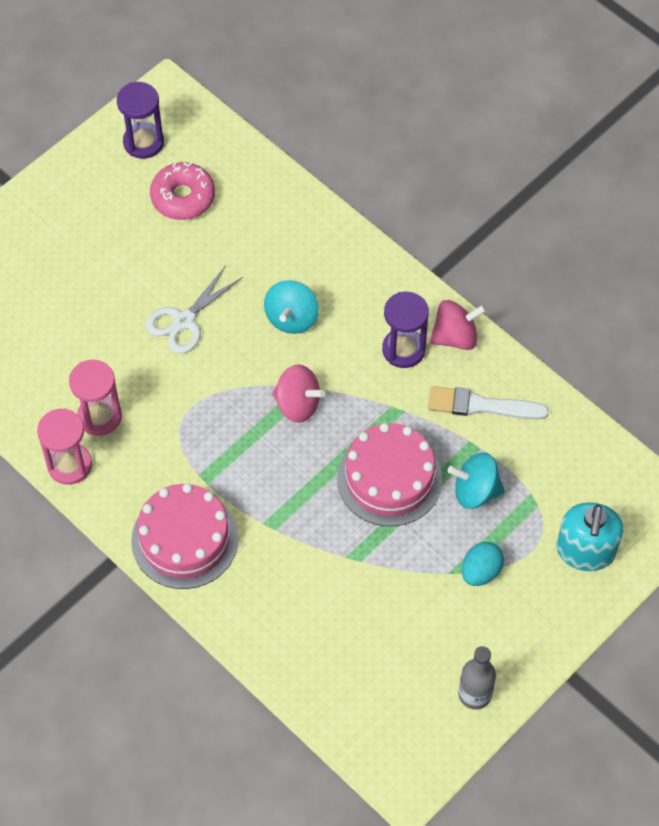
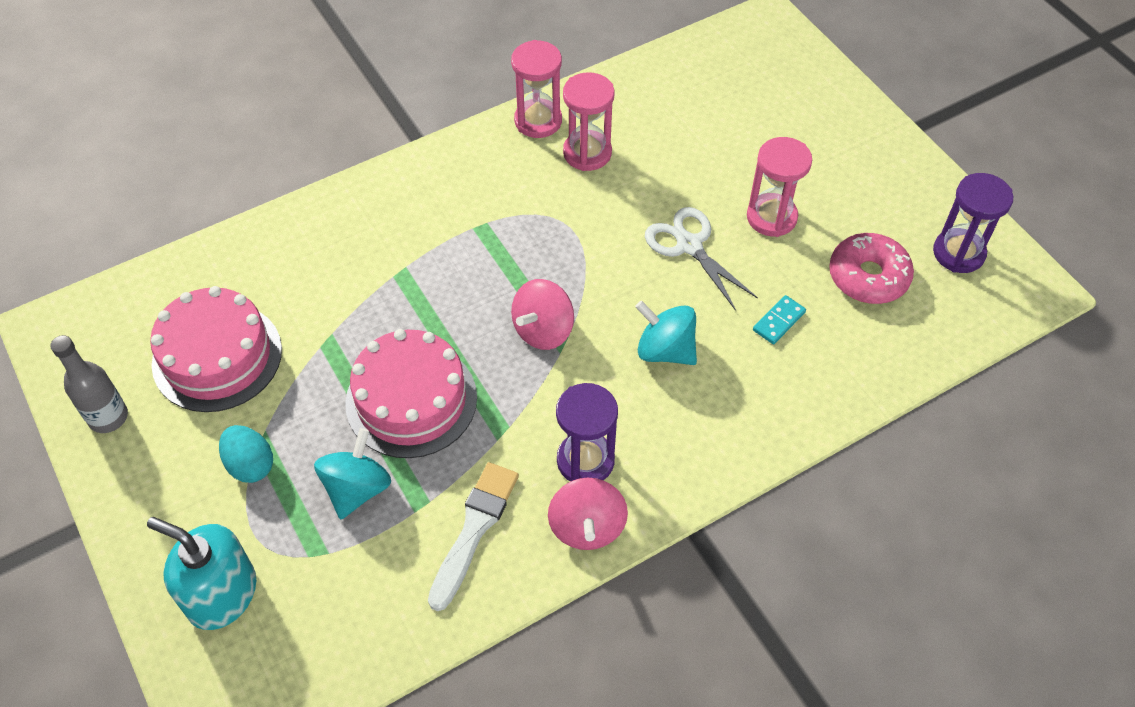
camera: 105 degrees right, 5 degrees down
pink cake [131,483,238,589] -> pink cake moved to [150,286,282,412]
none -> pink hourglass [747,137,812,237]
none -> turquoise domino [753,295,806,344]

